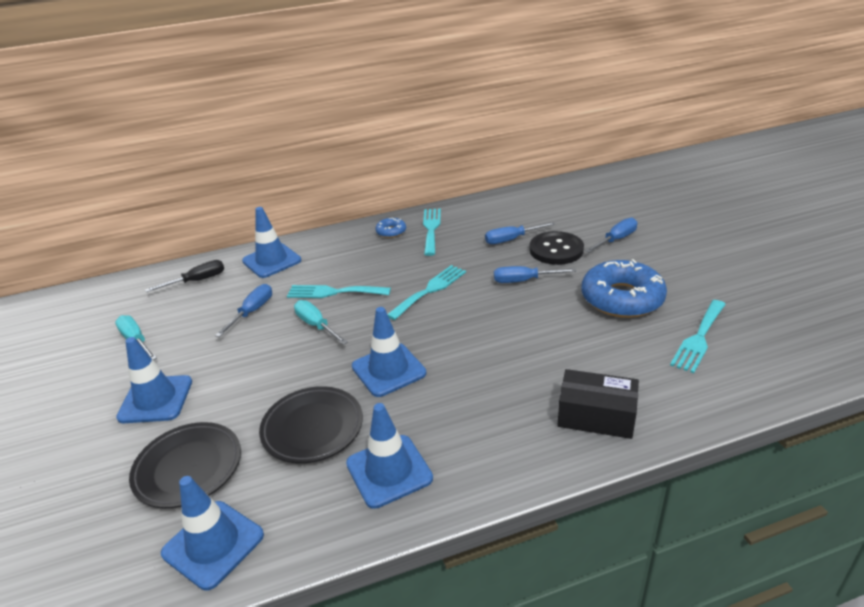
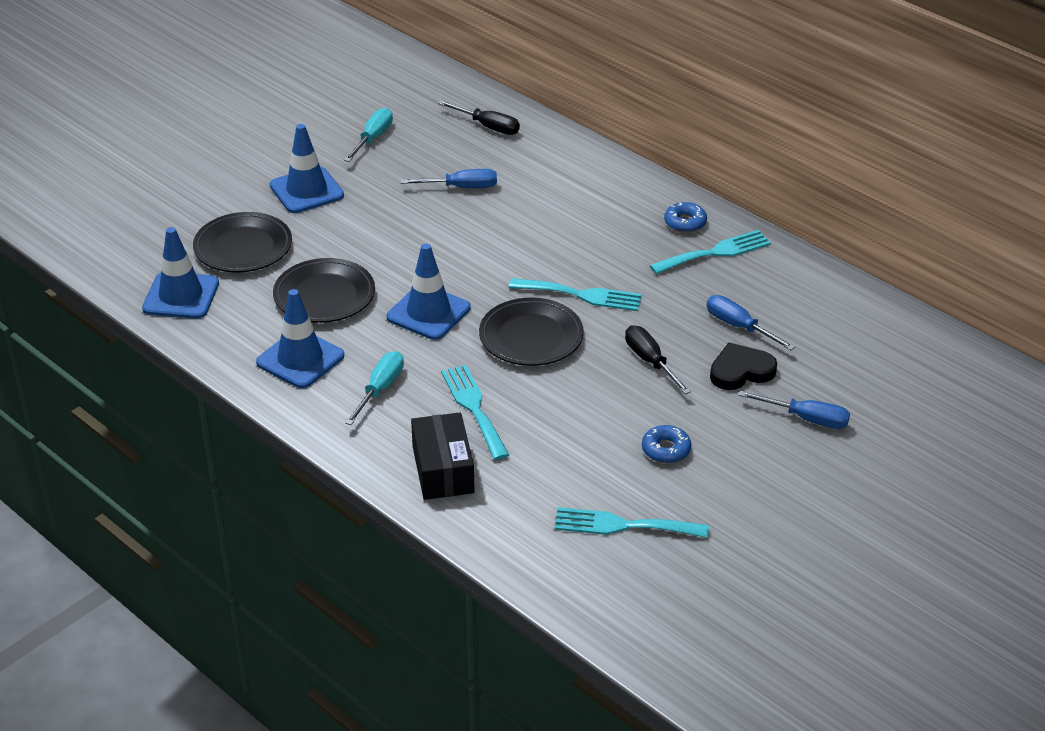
camera: 60 degrees right, 5 degrees up
blue traffic cone [242,207,301,278] -> none
turquoise fork [287,285,391,298] -> turquoise fork moved to [441,365,509,460]
turquoise screwdriver [294,300,348,345] -> turquoise screwdriver moved to [345,351,404,425]
blue screwdriver [494,266,577,283] -> black screwdriver [625,325,691,394]
black button [529,231,584,265] -> black heart [710,342,777,390]
blue donut [582,259,667,318] -> blue donut [642,425,691,463], size x0.46
none -> black plate [479,298,584,366]

